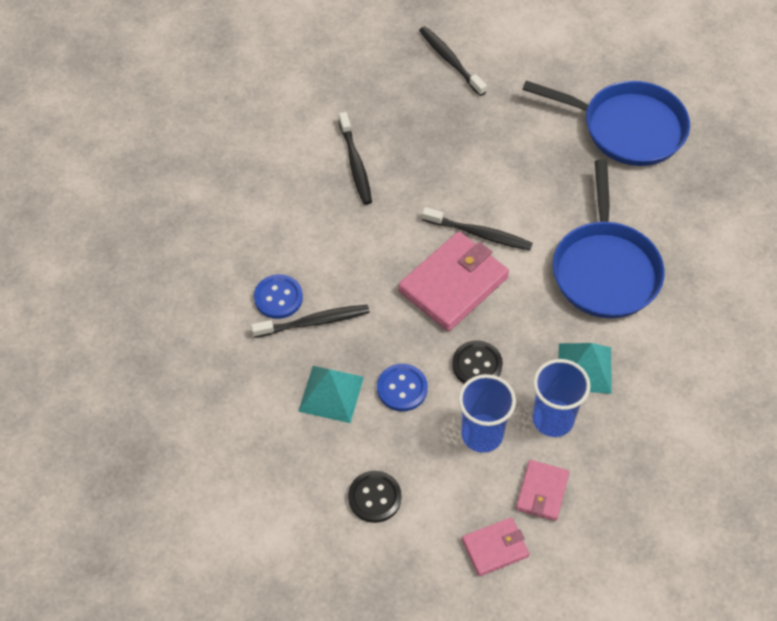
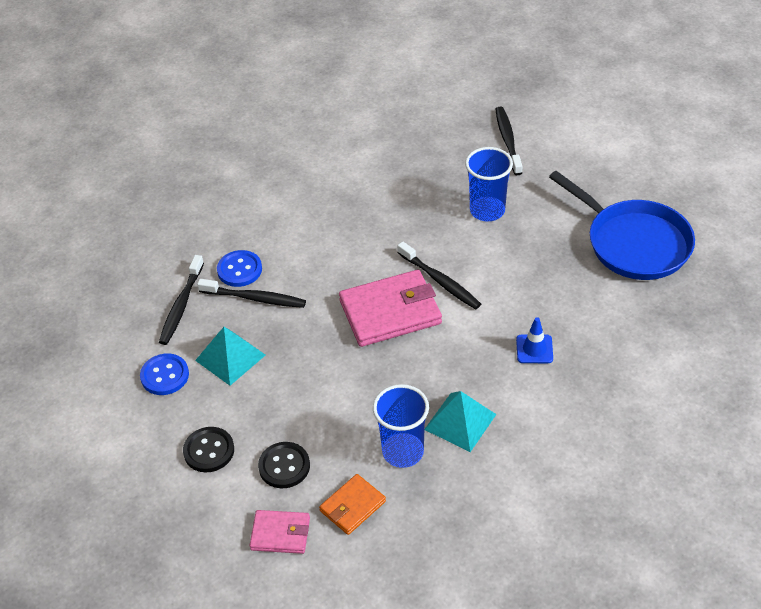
camera: 30 degrees right, 10 degrees down
black toothbrush [339,112,372,205] -> black toothbrush moved to [159,255,204,345]
blue button [377,364,428,411] -> blue button moved to [140,353,189,395]
black button [452,340,503,384] -> black button moved to [258,442,310,488]
blue cup [458,374,516,453] -> blue cup moved to [465,147,513,221]
pink wallet [516,460,569,521] -> orange wallet [319,474,386,535]
blue pan [553,160,665,318] -> blue traffic cone [516,317,553,363]

